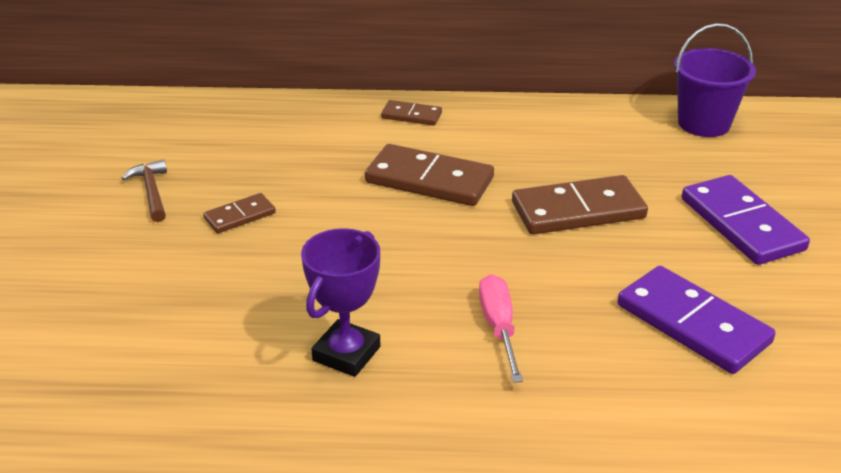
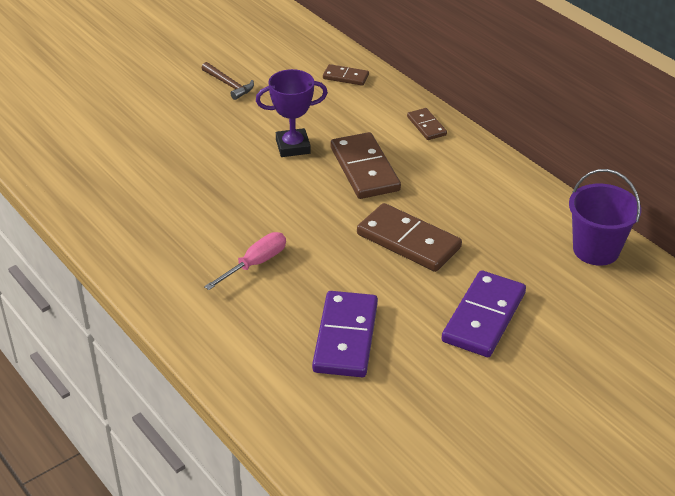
camera: 50 degrees right, 5 degrees up
brown hammer [121,159,167,222] -> brown hammer turned 105 degrees clockwise [202,62,254,100]
brown domino [203,193,276,233] -> brown domino moved to [323,64,369,86]
purple trophy [301,228,380,377] -> purple trophy moved to [256,69,328,157]

